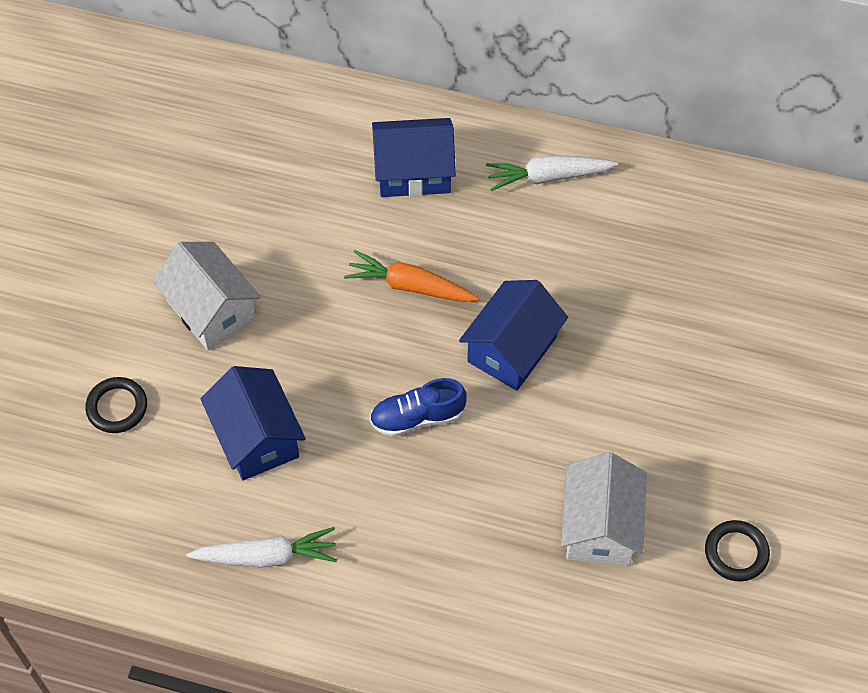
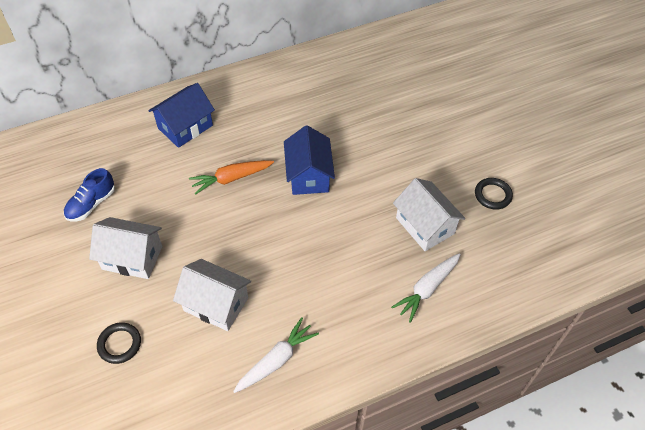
camera: 40 degrees left, 5 degrees down
blue house [201,366,306,480] -> white house [173,259,251,331]
blue shoe [370,378,467,437] -> blue shoe moved to [64,168,115,221]
white carrot [486,155,618,191] -> white carrot moved to [391,253,461,323]

